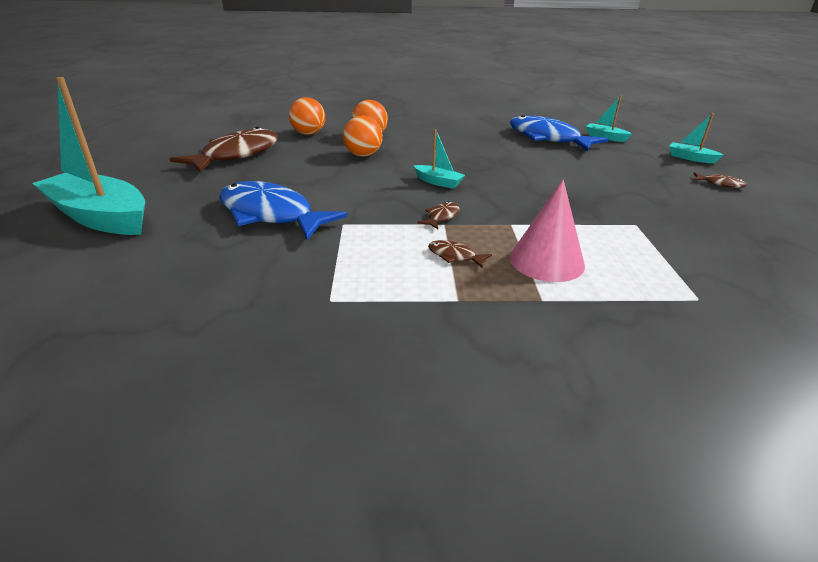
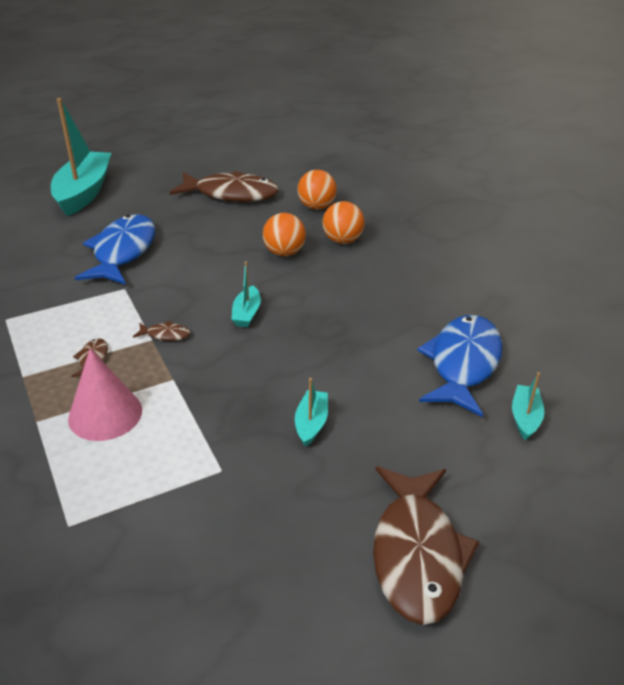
camera: 65 degrees right, 5 degrees up
turquoise boat [669,113,723,163] -> turquoise boat moved to [295,378,328,447]
brown fish [693,172,747,188] -> brown fish [373,466,480,625], size x2.48

